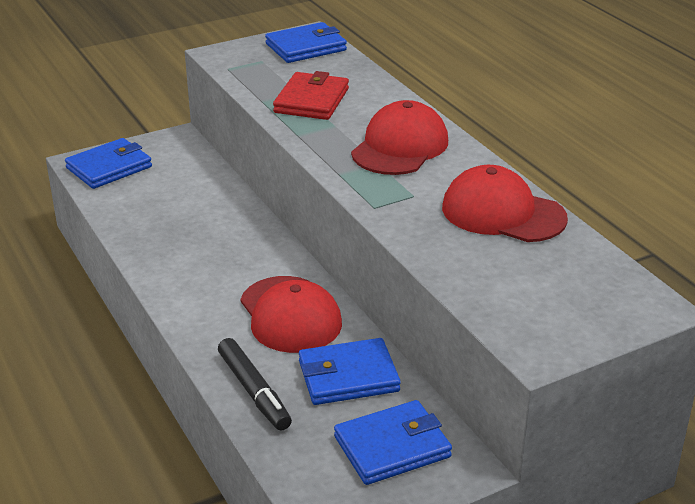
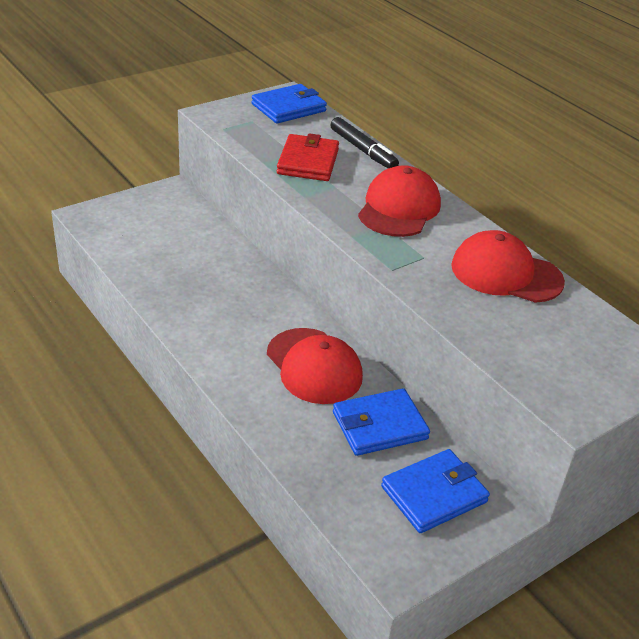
camera: 10 degrees left, 5 degrees up
blue wallet [65,138,152,189] -> none
black marker [218,338,292,431] -> black marker moved to [330,117,399,168]

